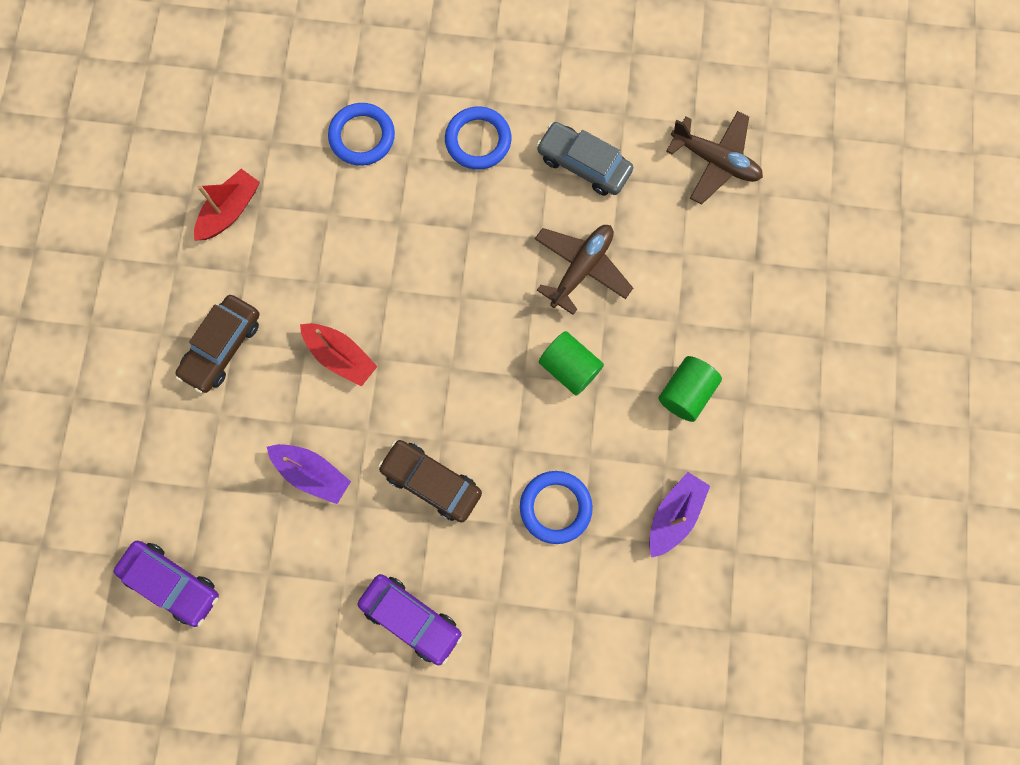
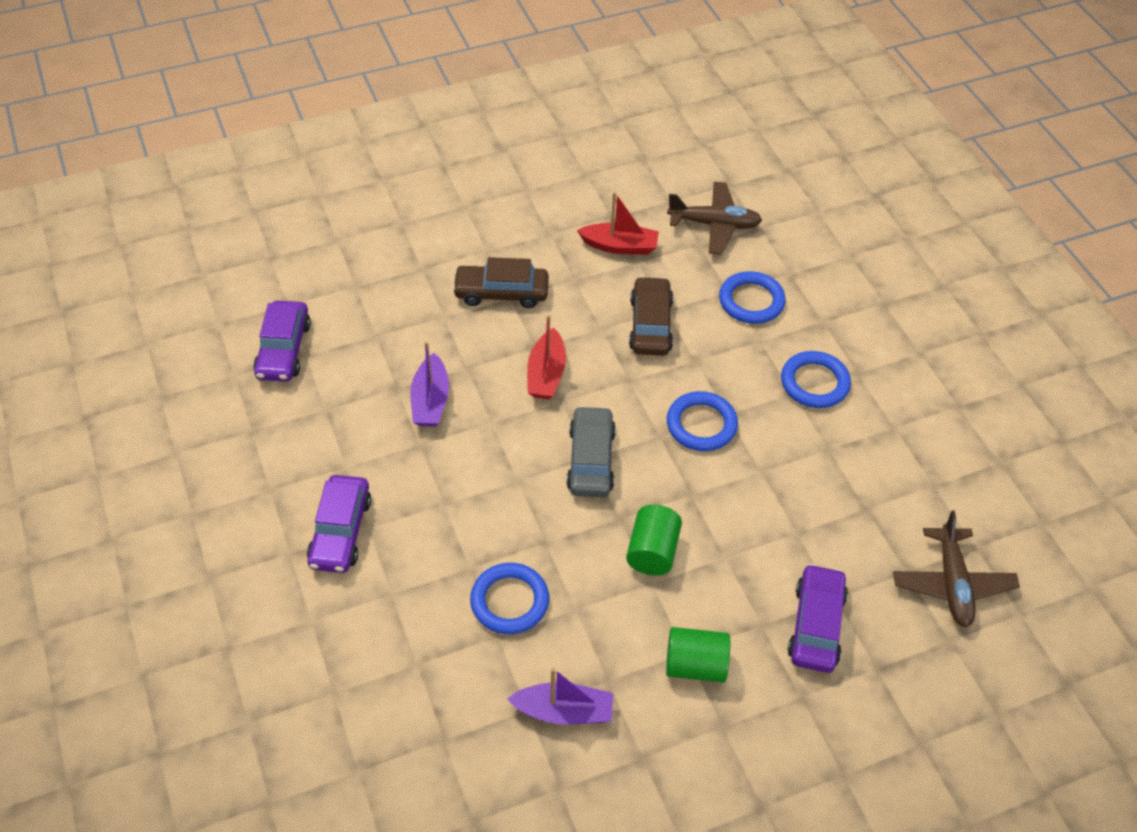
camera: 60 degrees right, 25 degrees down
brown car [378,440,482,523] -> brown car moved to [629,276,674,356]
brown plane [535,225,633,315] -> brown plane moved to [667,182,762,255]
grey car [537,122,633,196] -> grey car moved to [566,406,616,497]
none -> blue ring [667,391,738,451]
none -> purple car [788,564,848,673]

